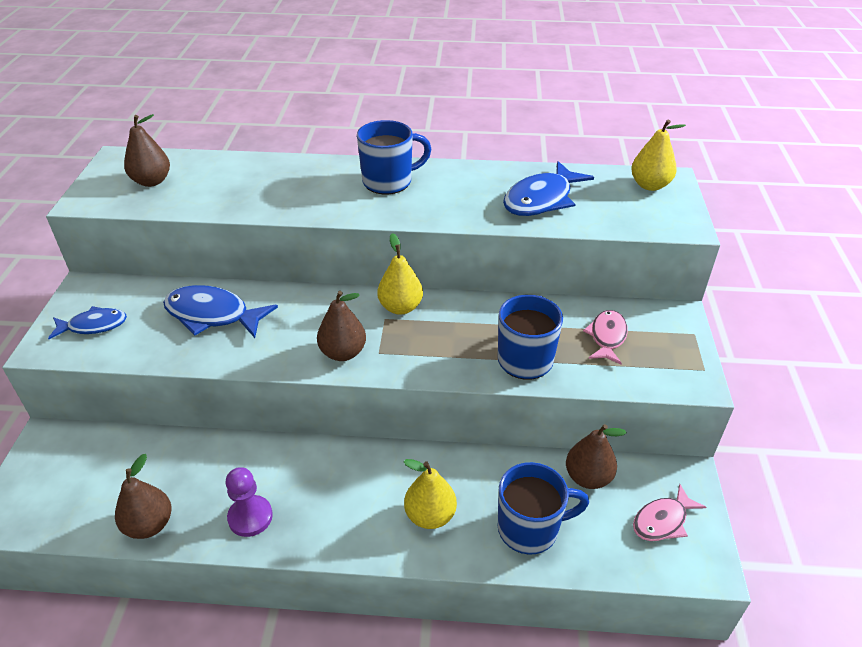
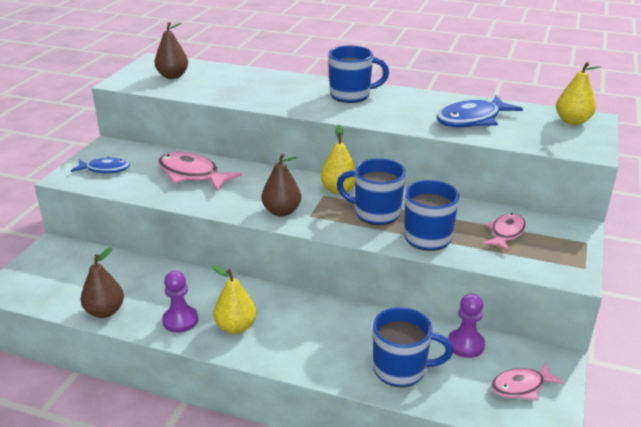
camera: 15 degrees right, 10 degrees down
blue fish [163,285,278,338] -> pink fish [158,152,242,192]
yellow pear [403,459,457,529] -> yellow pear moved to [212,265,257,334]
brown pear [566,424,627,489] -> purple pawn [448,293,485,358]
none -> blue mug [337,158,406,225]

